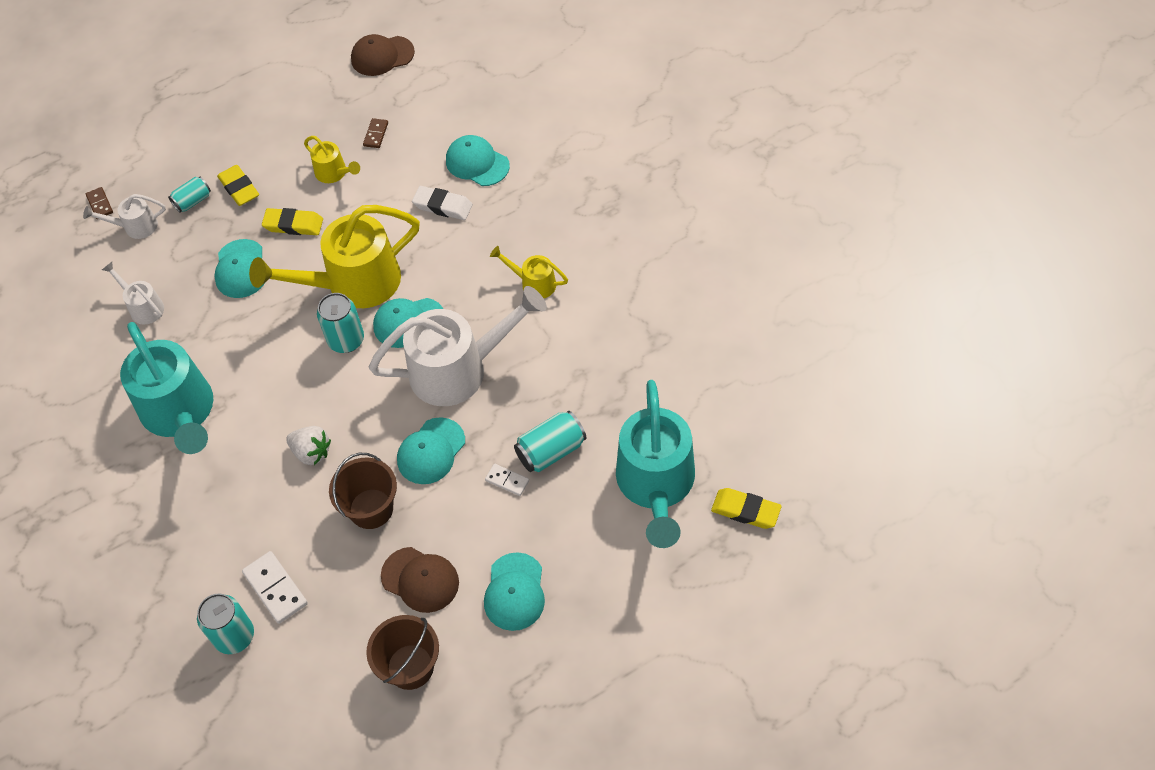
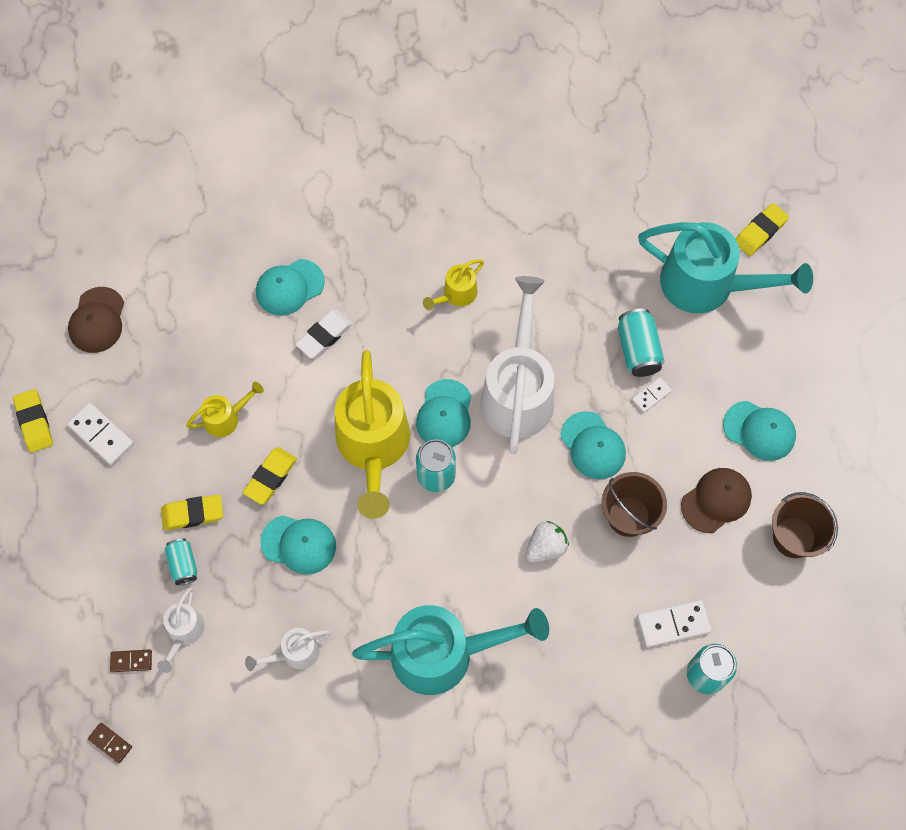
camera: 70 degrees left, 10 degrees up
brown domino [363,118,388,148] -> brown domino moved to [88,722,132,763]
none -> yellow eraser [13,389,53,452]
none -> white domino [67,403,134,465]

